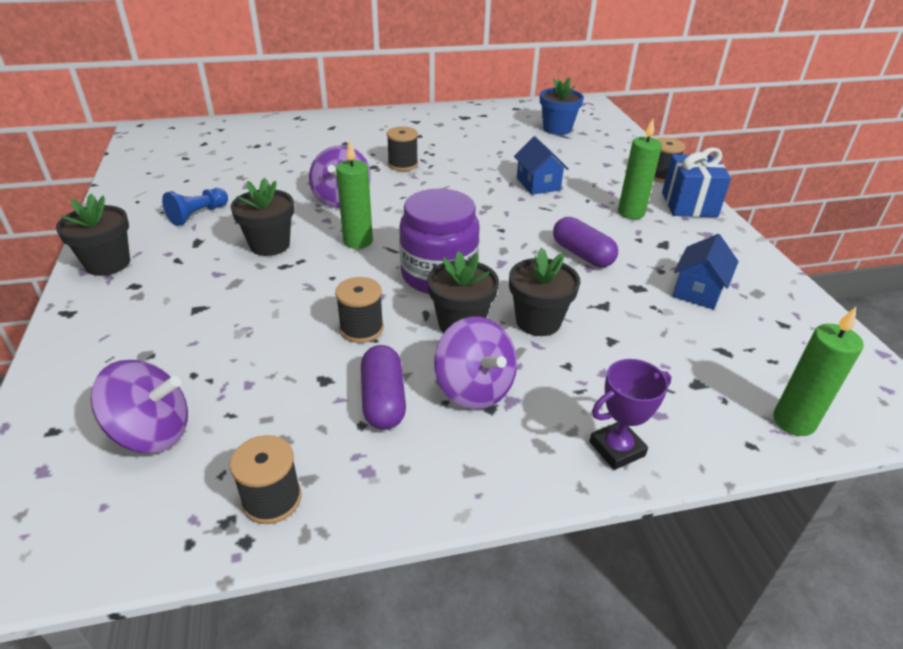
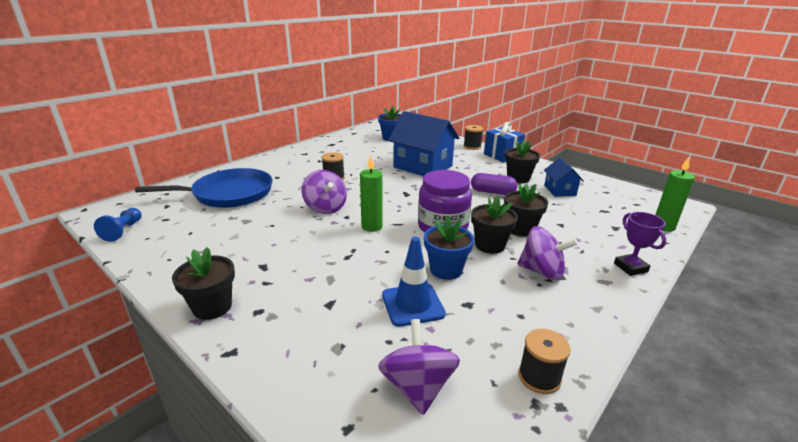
camera: 35 degrees left, 10 degrees down
purple spinning top [90,360,188,453] -> purple spinning top turned 60 degrees counterclockwise [378,319,460,415]
blue pawn [162,188,228,226] -> blue pawn moved to [94,208,142,242]
black flower pot [231,178,294,256] -> black flower pot moved to [505,140,540,183]
black spool [335,277,384,343] -> blue flower pot [424,217,474,280]
purple capsule [361,345,406,430] -> none
blue house [514,136,569,195] -> blue house [388,111,460,176], size x1.94
purple trophy [589,359,671,470] -> purple trophy turned 45 degrees counterclockwise [614,212,666,276]
green candle [618,119,662,219] -> none
none -> blue pan [135,168,273,208]
none -> blue traffic cone [382,237,446,327]

